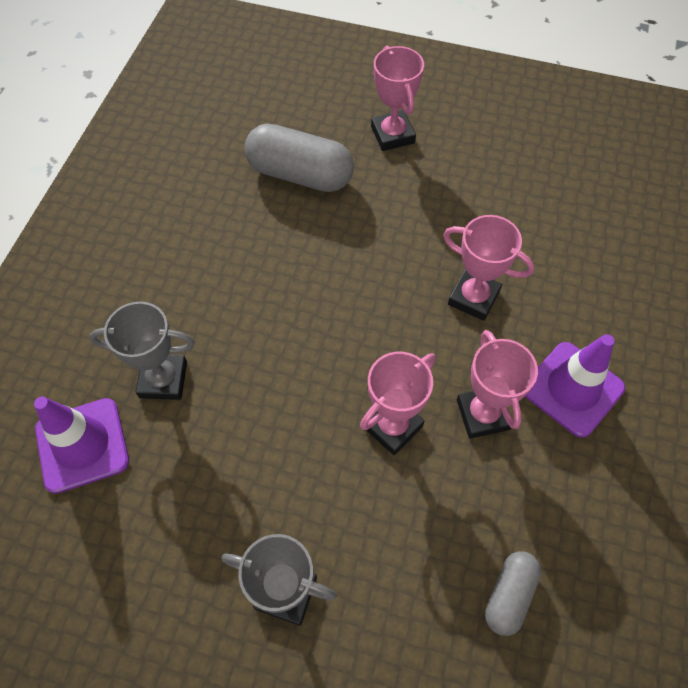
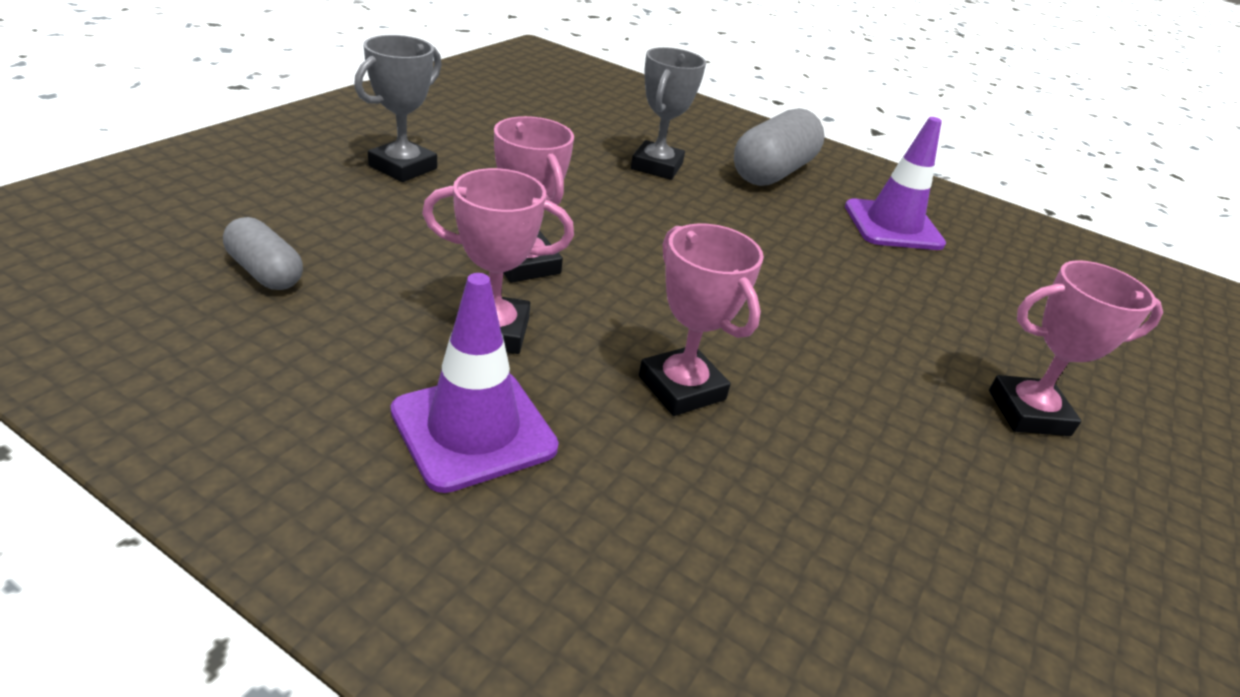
camera: 100 degrees right, 25 degrees down
purple traffic cone [34,397,129,494] -> purple traffic cone moved to [845,117,946,250]
grey capsule [245,124,354,192] -> grey capsule moved to [734,108,825,186]
pink trophy [443,215,534,321] -> pink trophy turned 75 degrees counterclockwise [639,223,764,416]

